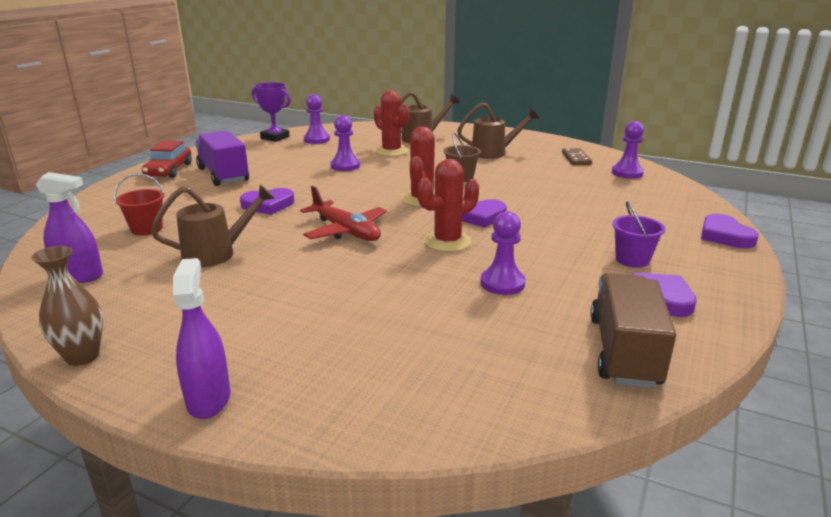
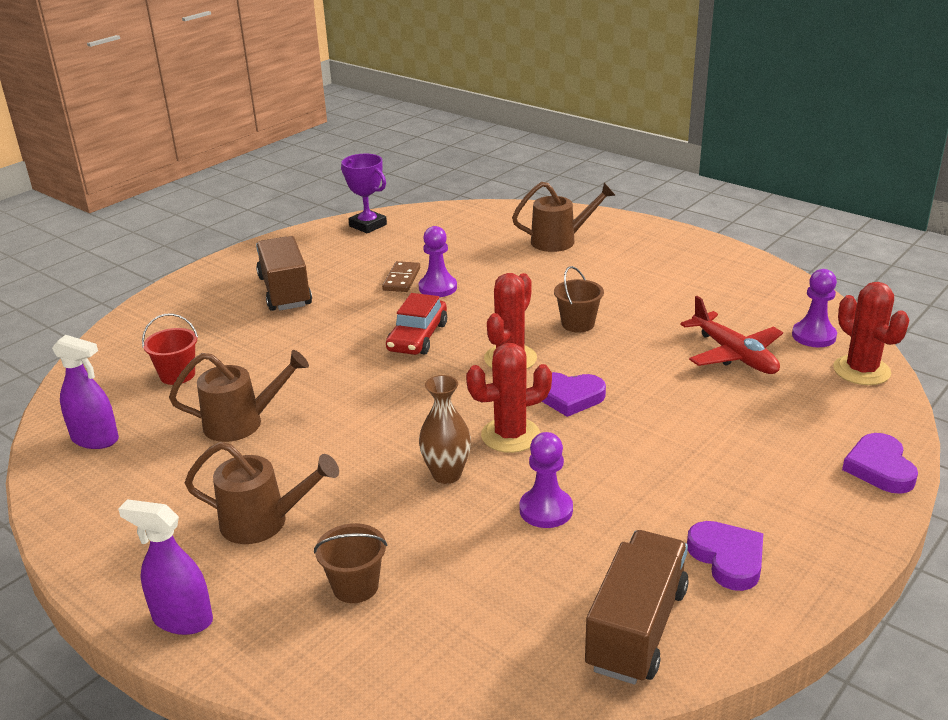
camera: 15 degrees right, 5 degrees up
brown vase [31,246,103,366] -> brown vase moved to [419,375,471,484]
red car [142,141,192,178] -> red car moved to [386,293,447,355]
purple spray bottle [173,258,230,419] -> purple spray bottle turned 75 degrees counterclockwise [118,499,213,635]
purple truck [195,130,249,186] -> brown truck [256,236,312,311]
purple heart [240,188,294,215] -> none
red plane [300,186,387,241] -> red plane moved to [680,296,783,374]
purple pawn [304,94,330,144] -> none
red cactus [374,91,409,156] -> red cactus moved to [833,282,909,385]
brown watering can [457,102,539,159] -> brown watering can moved to [185,442,339,544]
brown domino [562,148,592,165] -> brown domino moved to [382,261,420,292]
purple bucket [612,202,665,268] -> none
none -> brown bucket [314,523,387,603]

